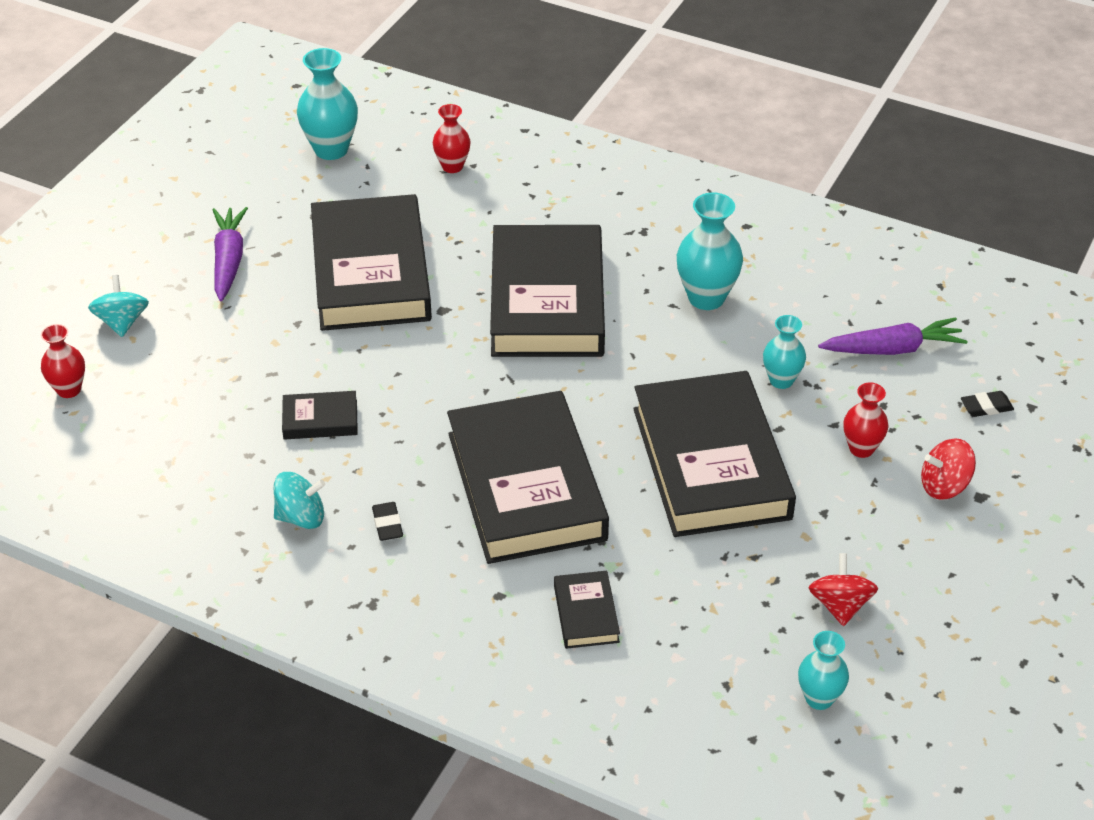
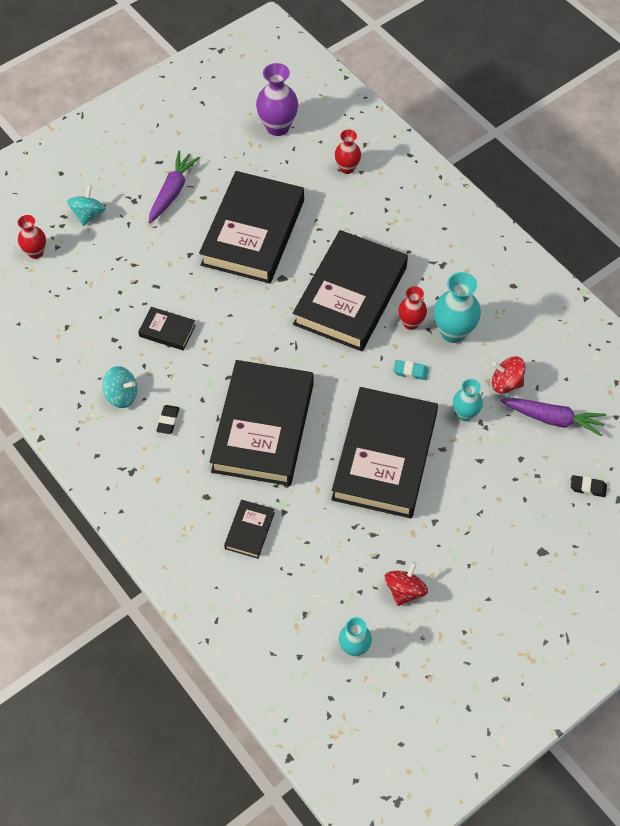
camera: 25 degrees right, 15 degrees up
turquoise vase [297,48,358,160] -> purple vase [256,63,298,136]
red vase [844,382,889,458] -> red vase moved to [398,286,427,330]
red spinning top [921,438,976,500] -> red spinning top moved to [492,356,525,393]
none -> turquoise eraser [393,360,429,380]

